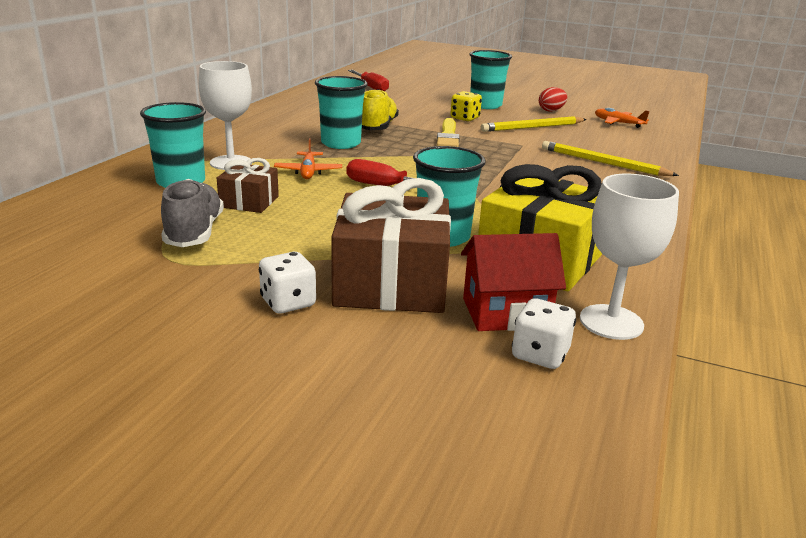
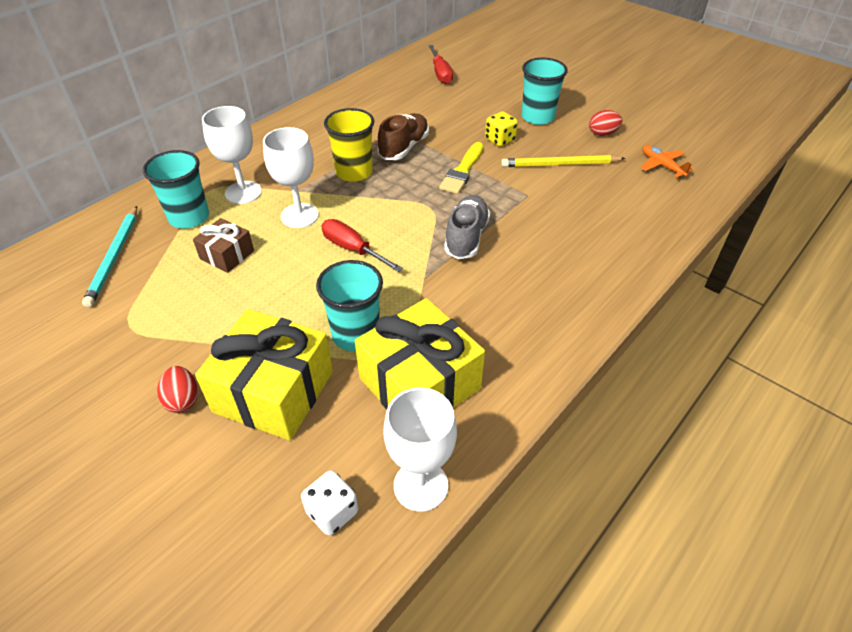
camera: 20 degrees right, 20 degrees up
grey shoe [161,179,224,247] -> grey shoe moved to [444,195,490,259]
white dice [259,252,316,314] -> red egg [157,366,198,413]
orange plane [274,138,342,179] -> white goblet [263,127,319,228]
turquoise cup [315,76,367,149] -> yellow cup [324,108,375,182]
brown gift [331,178,451,313] -> yellow gift [195,309,333,441]
yellow shoe [362,89,399,130] -> brown shoe [377,113,429,160]
red house [461,233,566,331] -> none
yellow pencil [542,141,679,176] -> none
none -> turquoise pencil [82,206,137,308]

